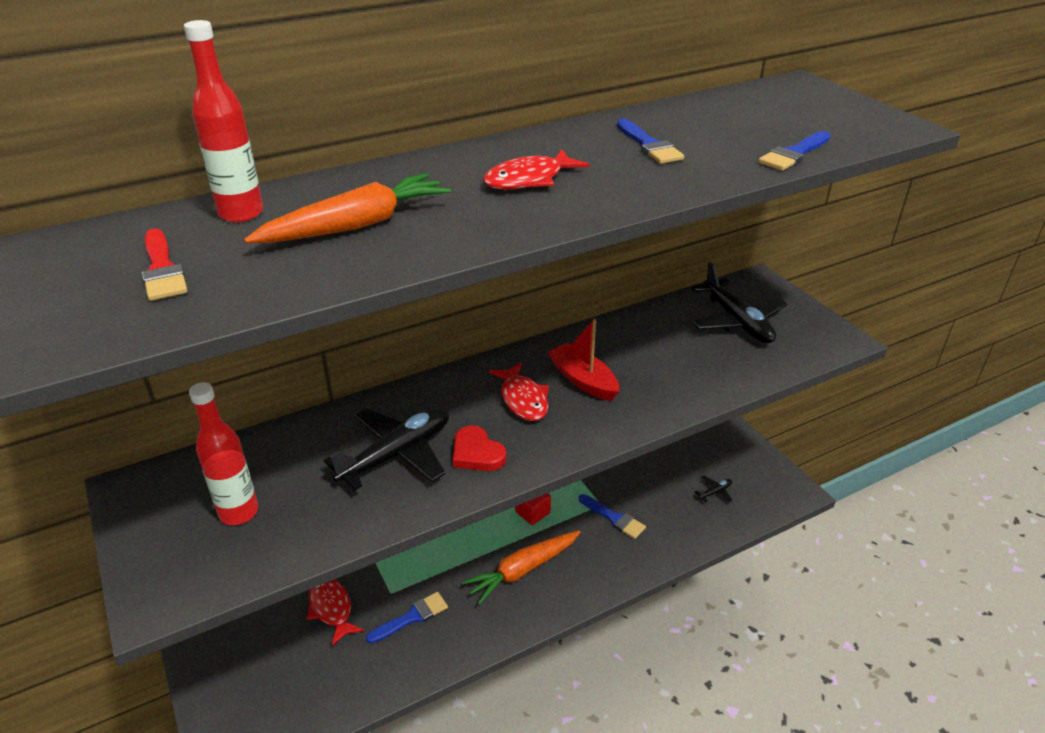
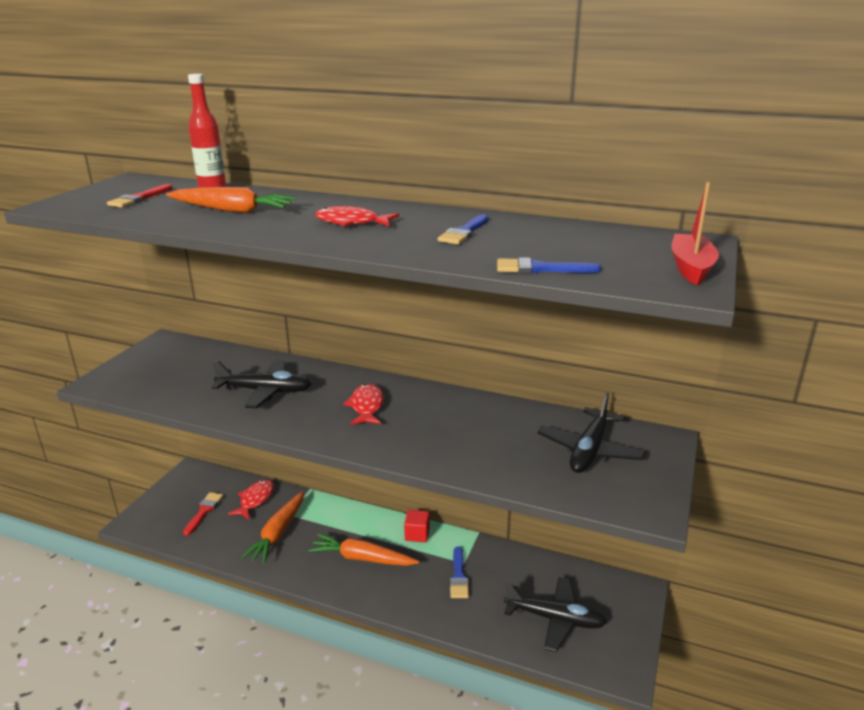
camera: 50 degrees right, 10 degrees down
red bottle [189,382,258,525] -> none
blue brush [366,592,448,643] -> orange carrot [241,491,304,564]
red heart [453,425,506,471] -> none
red fish [489,362,549,421] -> red fish turned 150 degrees clockwise [343,383,384,425]
red boat [548,319,619,401] -> red boat moved to [671,182,719,285]
black plane [695,476,733,503] -> black plane [504,577,607,652], size x2.26
none -> red brush [183,492,223,536]

